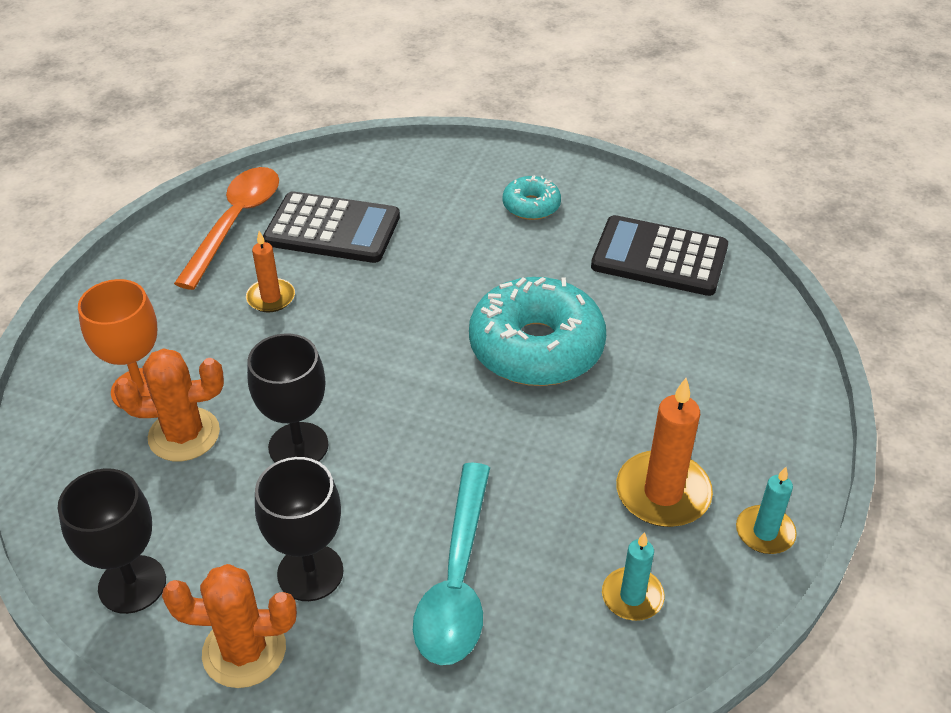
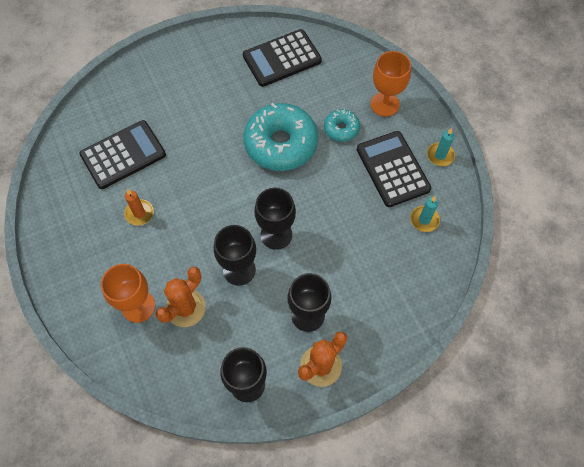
camera: 45 degrees left, 20 degrees up
orange spoon [174,167,279,290] -> none
turquoise spoon [413,463,490,665] -> none
turquoise donut [503,176,561,220] -> turquoise donut moved to [324,109,360,142]
orange candle [616,378,713,527] -> black calculator [357,131,431,207]
none -> black goblet [254,188,296,250]
none -> orange goblet [371,51,411,117]

